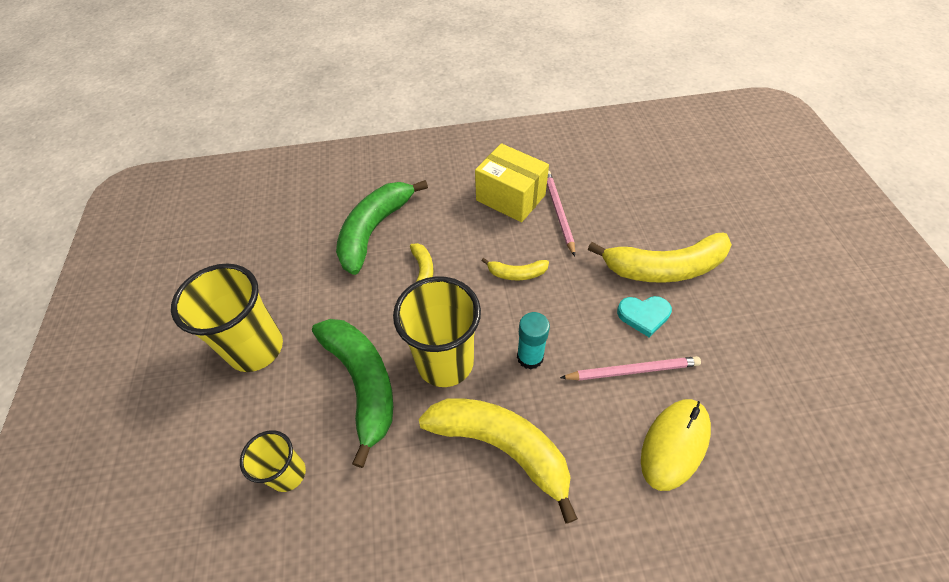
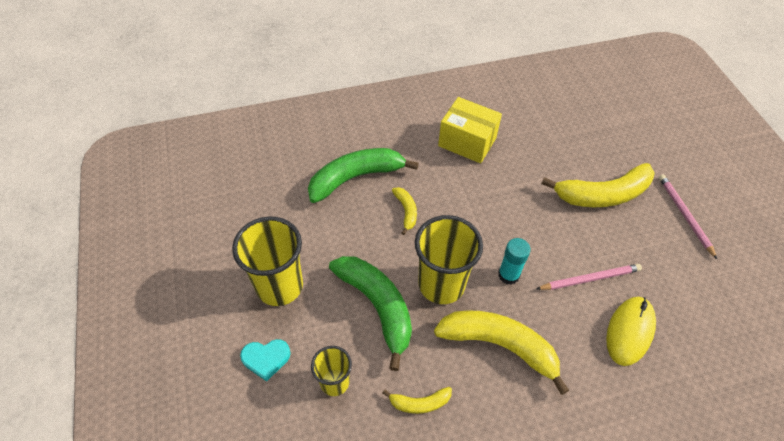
camera: 10 degrees left, 0 degrees up
green banana [336,180,428,275] -> green banana turned 45 degrees clockwise [308,148,419,203]
yellow banana [482,258,549,280] -> yellow banana moved to [383,387,452,414]
pink pencil [547,170,575,256] -> pink pencil moved to [659,174,717,259]
turquoise heart [617,296,672,337] -> turquoise heart moved to [240,339,291,382]

